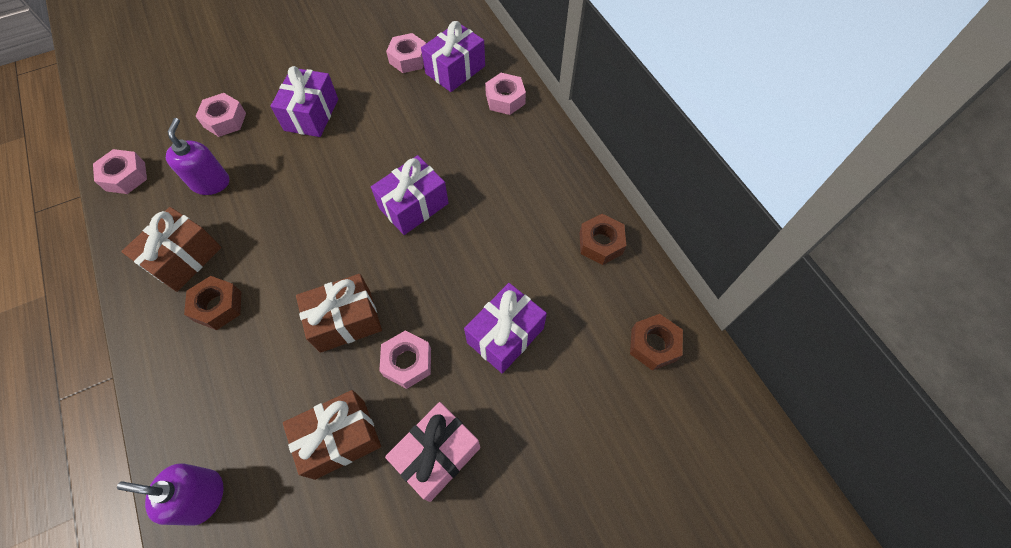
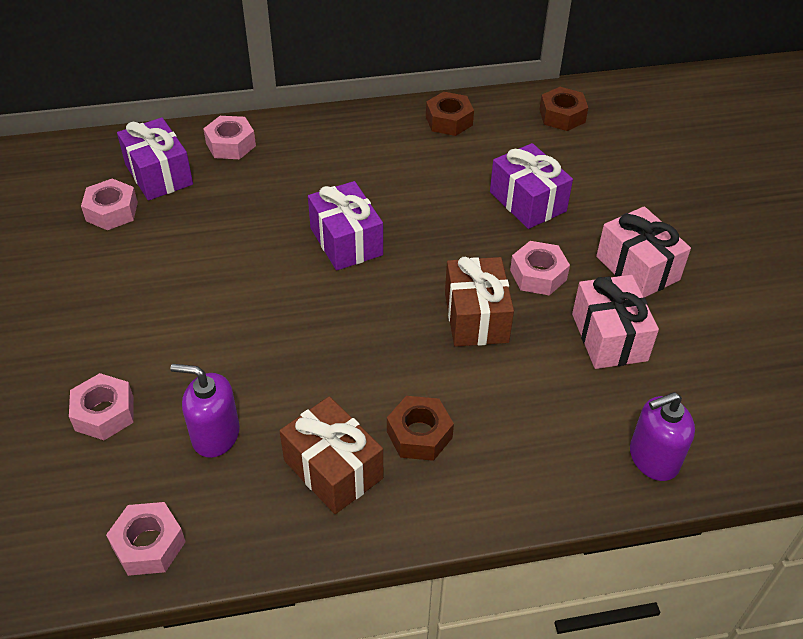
camera: 75 degrees left, 15 degrees down
purple soap dispenser [117,464,224,526] -> purple soap dispenser turned 45 degrees clockwise [630,392,695,481]
purple gift [270,66,338,137] -> none
brown gift [283,390,381,480] -> pink gift [572,275,659,369]

